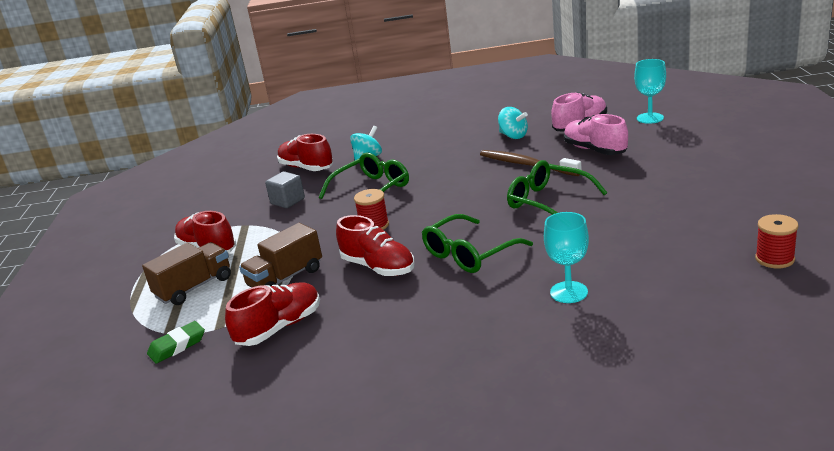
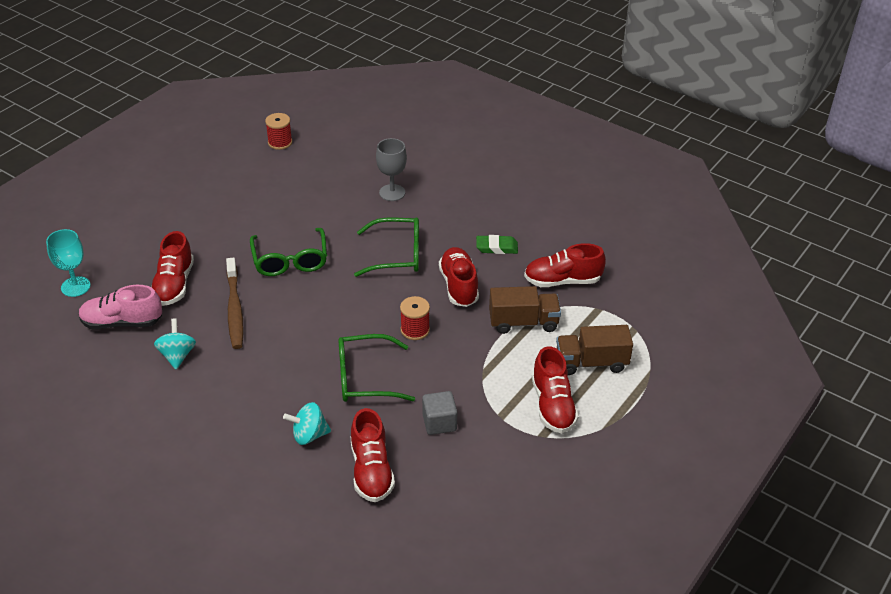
camera: 145 degrees left, 15 degrees up
green eraser [147,321,205,364] -> green eraser moved to [476,235,518,254]
turquoise goblet [544,212,589,303] -> grey goblet [376,138,407,201]
pink shoe [564,114,628,155] -> red shoe [151,231,194,306]

